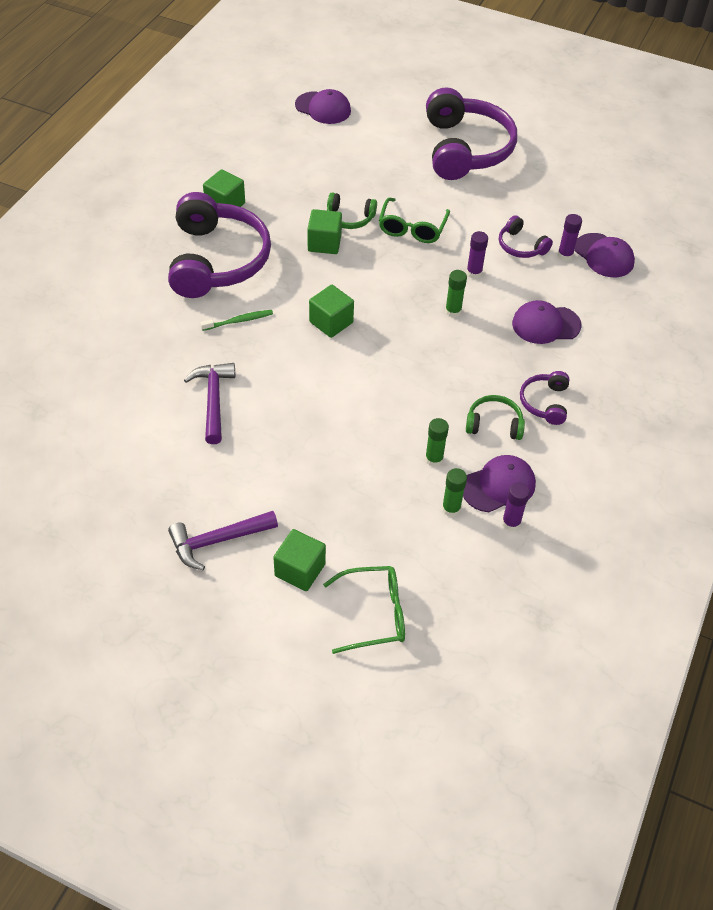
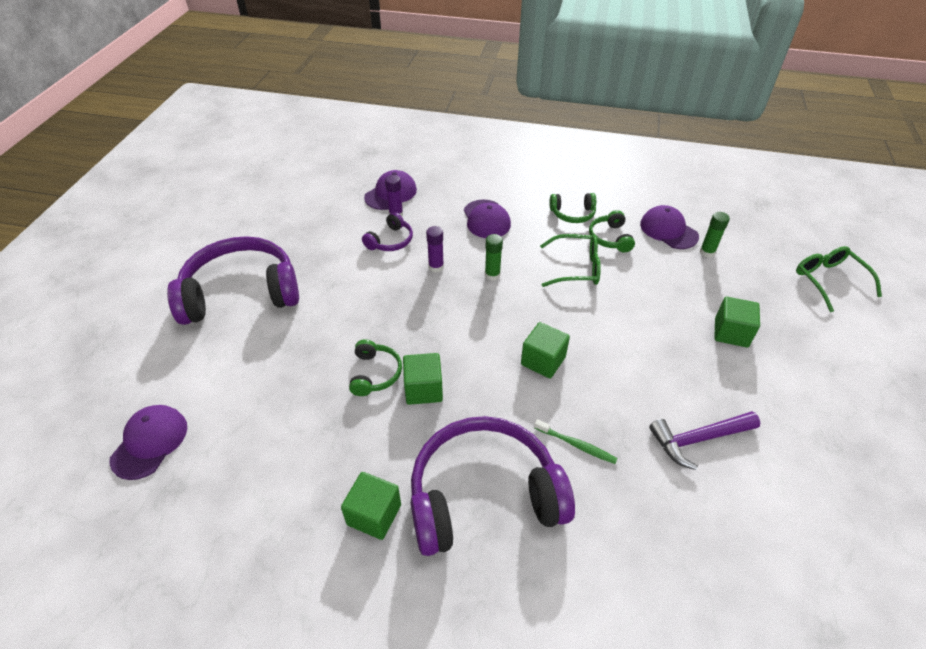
camera: 100 degrees left, 5 degrees down
purple hammer [168,511,278,570] -> none
green toothbrush [200,310,273,331] -> green toothbrush turned 150 degrees clockwise [534,419,618,464]
green cube [273,529,326,591] -> green cube moved to [714,297,760,347]
green glasses [379,198,450,243] -> green glasses moved to [540,234,601,287]
green glue stick [425,418,449,467] -> none
purple glue stick [502,482,530,531] -> none
purple headphones [520,371,569,425] -> green headphones [549,193,596,223]

